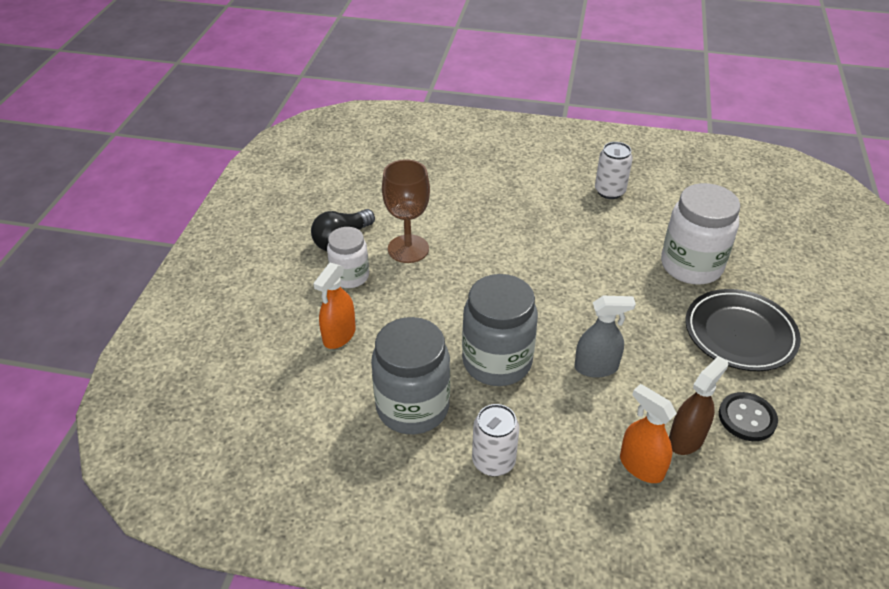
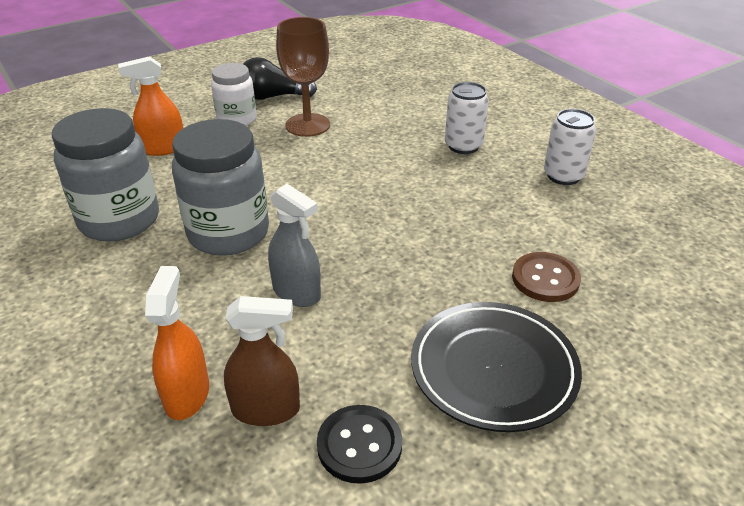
camera: 45 degrees right, 5 degrees down
white can [472,404,519,476] -> white can moved to [445,82,489,154]
white jar [661,183,740,284] -> brown button [512,252,581,302]

